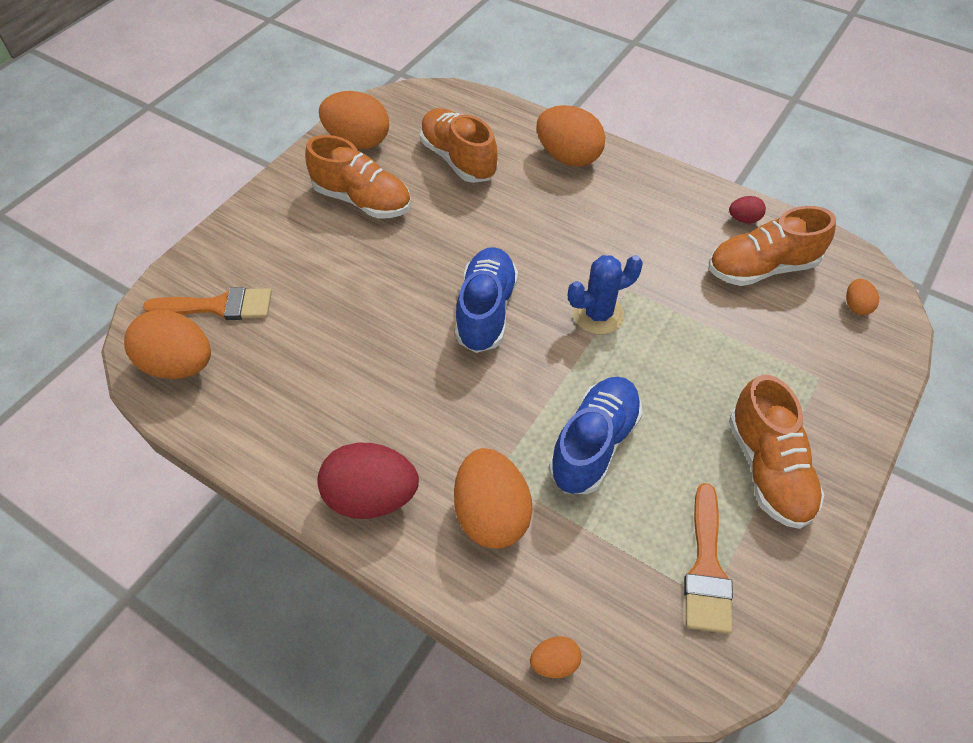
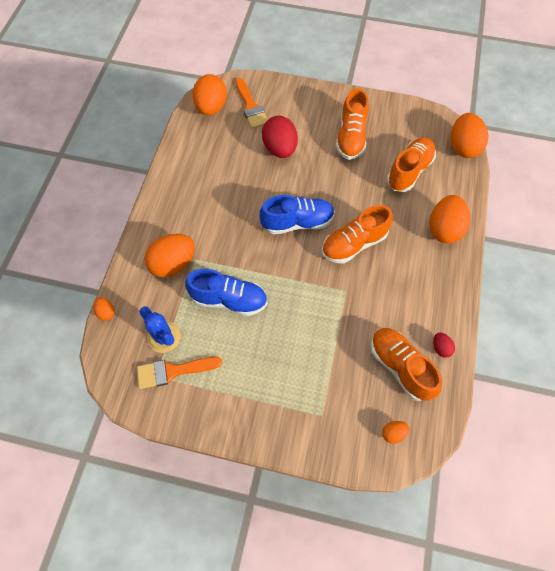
camera: 70 degrees right, 10 degrees up
red egg [317,443,419,519] -> red egg moved to [262,116,298,158]
orange egg [319,91,389,149] -> orange egg moved to [451,113,488,158]
blue cactus [568,255,643,334] -> blue cactus moved to [139,306,180,353]
orange shoe [729,375,824,529] -> orange shoe moved to [322,205,393,264]

